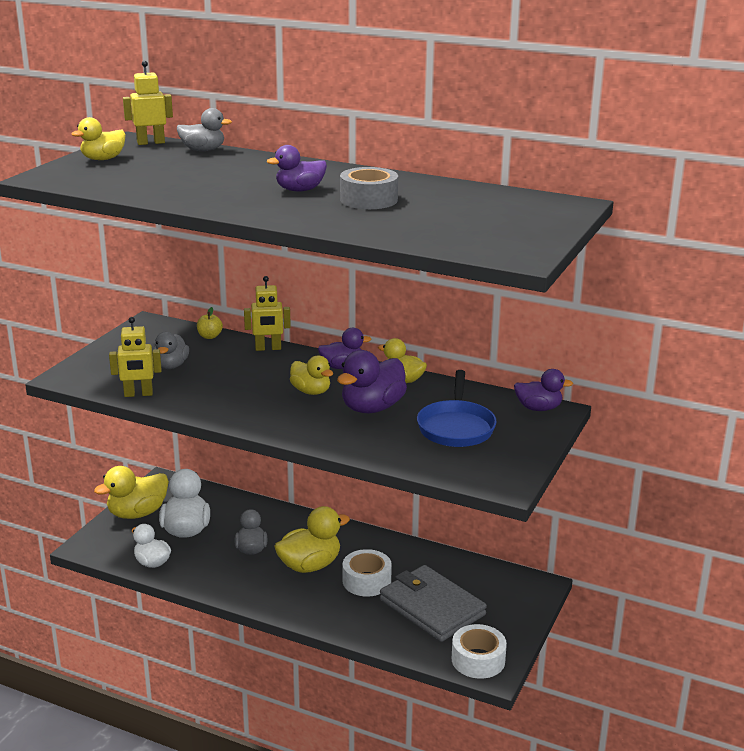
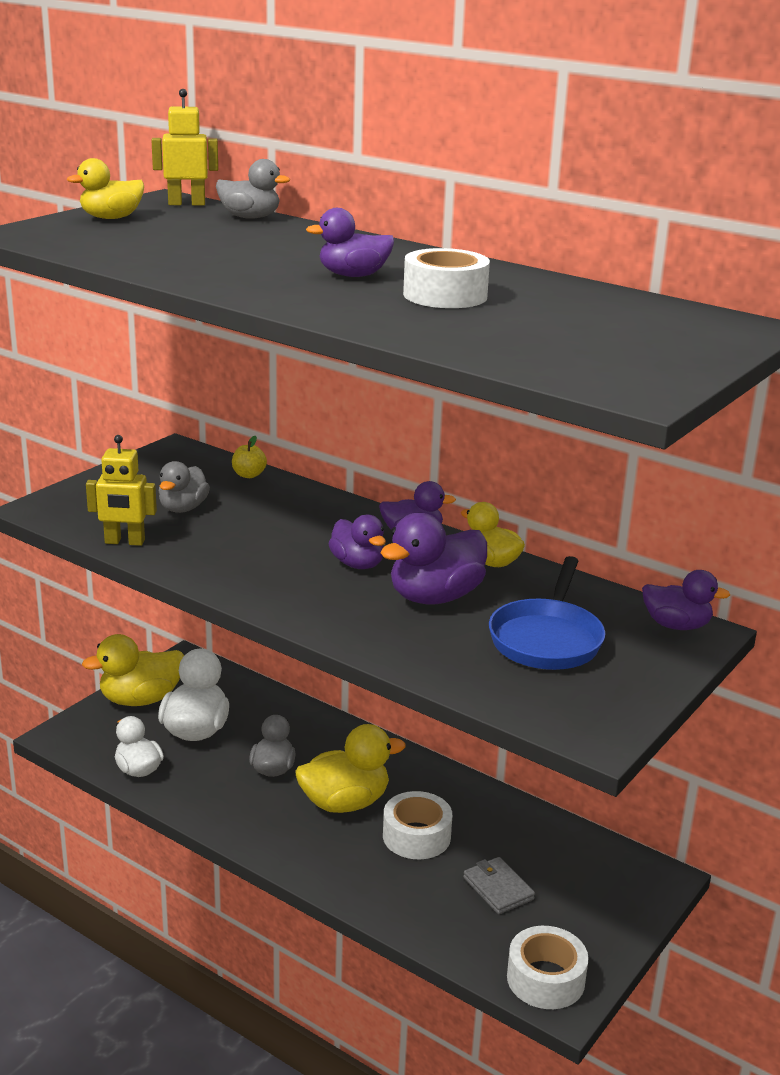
camera: 10 degrees right, 0 degrees up
yellow robot [244,276,291,351] -> none
yellow duck [290,355,333,395] -> purple duck [328,514,386,569]
grey tape [340,167,398,209] -> white tape [403,248,490,308]
grey wallet [380,565,487,642] -> grey wallet [463,857,535,914], size x0.49

